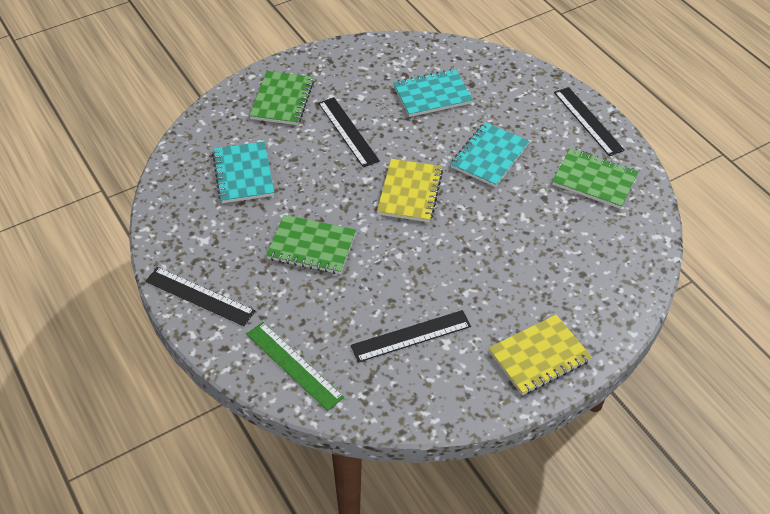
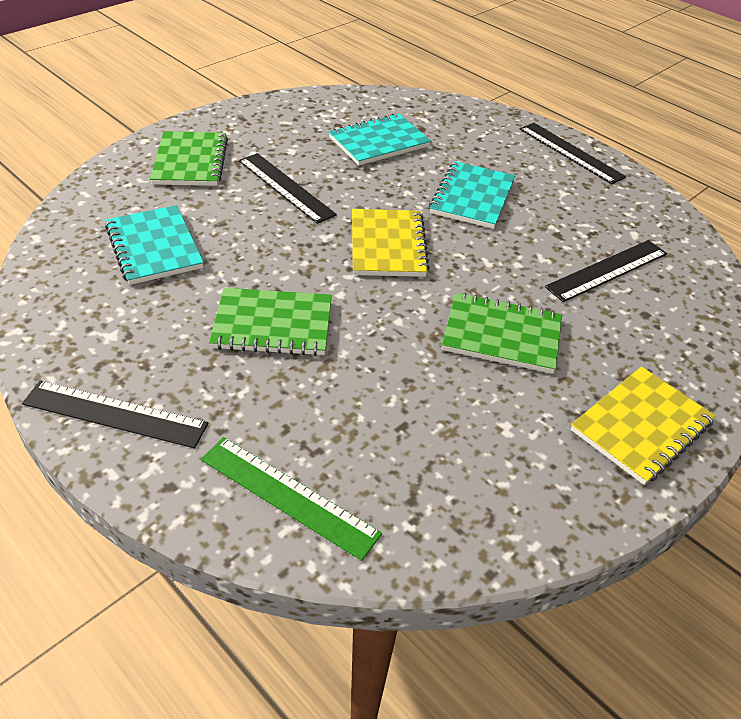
camera: 15 degrees left, 5 degrees down
black ruler [351,310,471,363] -> black ruler moved to [545,240,667,302]
green notebook [552,148,638,209] -> green notebook moved to [442,292,562,374]

